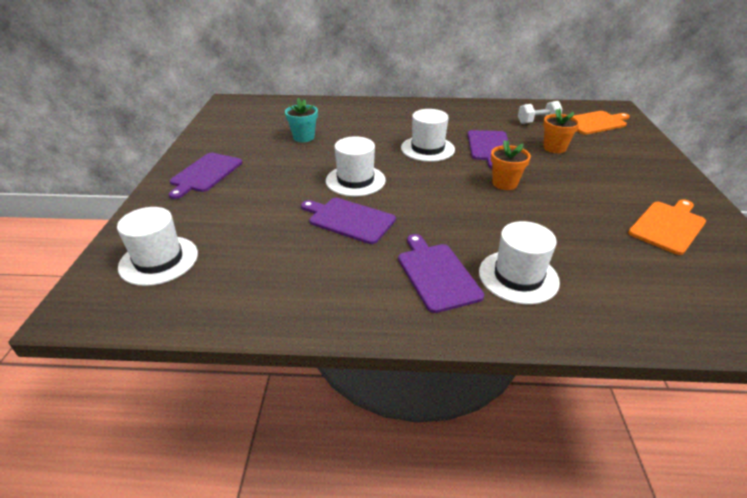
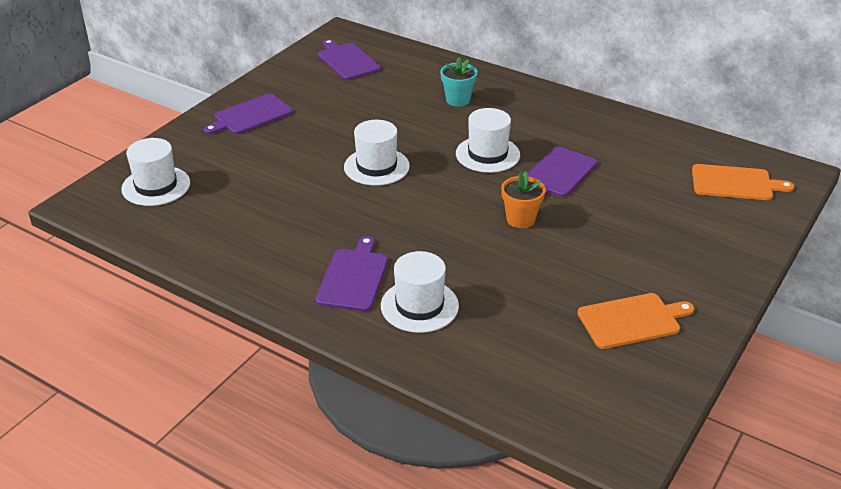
camera: 30 degrees right, 0 degrees up
turquoise flower pot [285,98,318,142] -> turquoise flower pot moved to [440,57,478,107]
purple cutting board [301,198,396,244] -> purple cutting board moved to [318,39,381,80]
white dumbbell [518,101,563,124] -> none
orange flower pot [543,108,580,153] -> none

